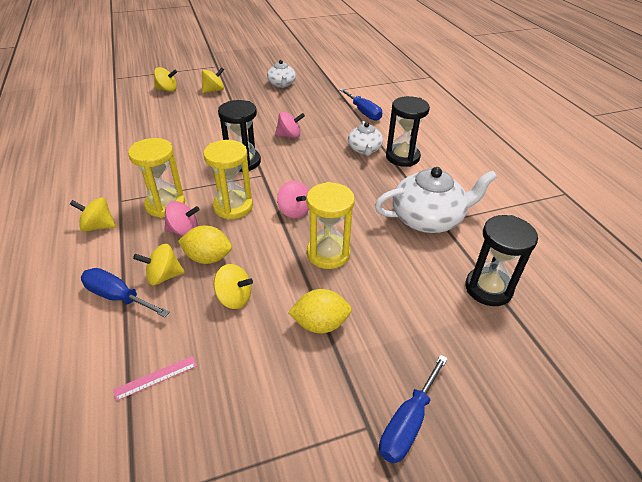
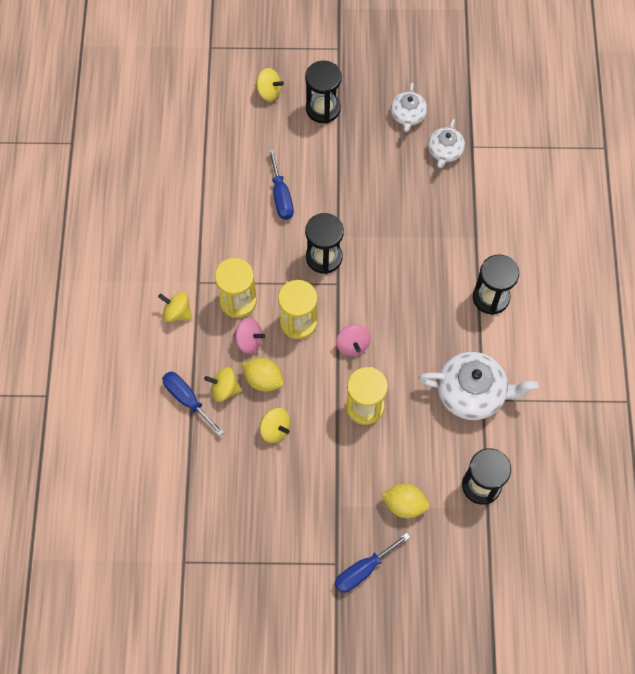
camera: 20 degrees right, 25 degrees up
pink ruler [113,356,197,401] -> none
yellow spinning top [202,67,224,93] -> black hourglass [305,60,342,123]
pink spinning top [275,111,305,138] -> none
yellow lemon [288,289,352,333] -> yellow lemon moved to [381,484,430,518]
blue screwdriver [340,89,382,121] -> blue screwdriver moved to [268,149,294,220]
white teapot [348,121,383,156] -> white teapot moved to [428,119,465,168]

